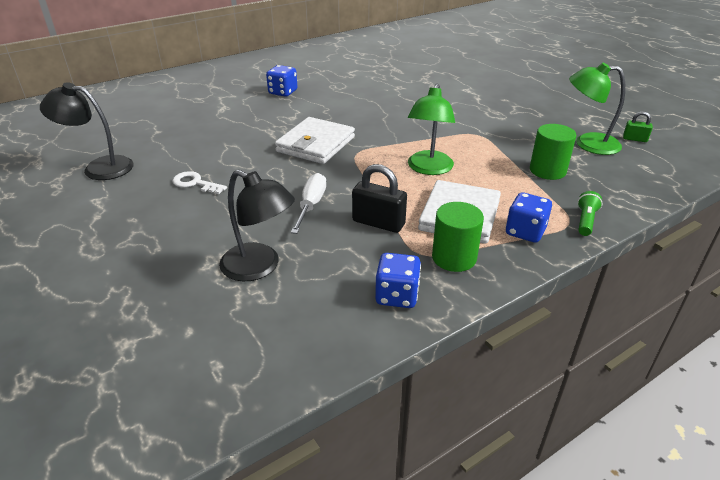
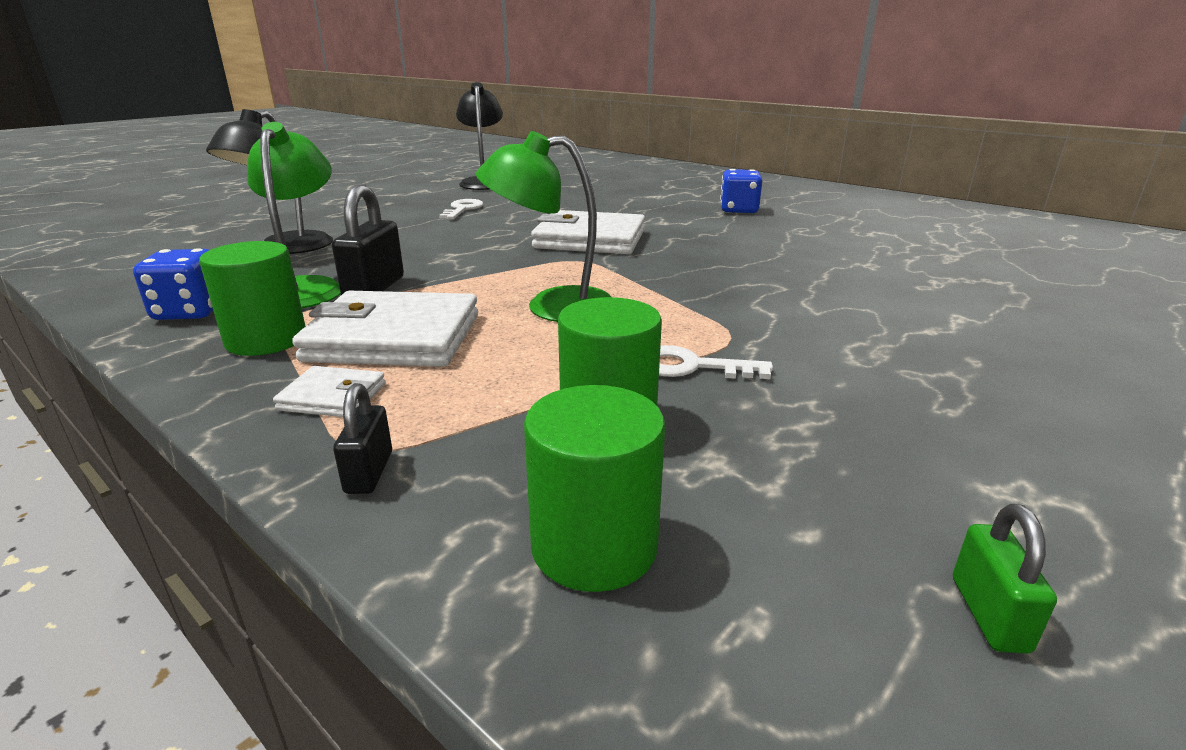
camera: 75 degrees right, 10 degrees down
white screwdriver [291,173,326,234] -> none
blue dice [506,192,552,243] -> white wallet [273,366,385,417]
green lamp [569,62,625,155] -> green lamp moved to [247,122,341,308]
green flashlight [577,191,603,236] -> black padlock [333,383,392,494]
none -> green cylinder [524,385,665,592]
none -> white key [659,345,773,379]

